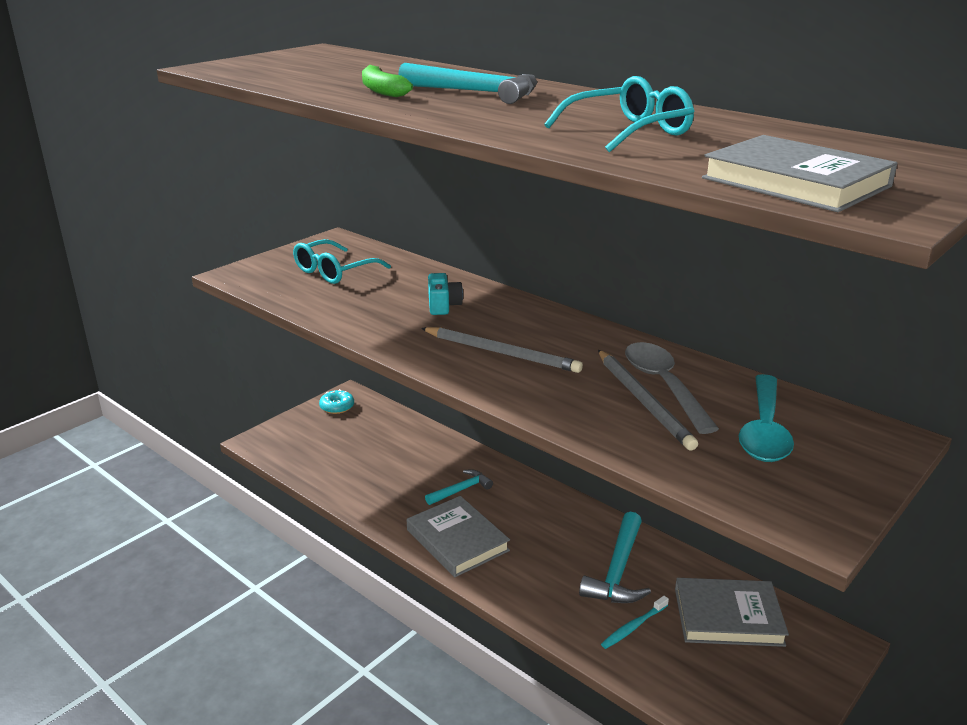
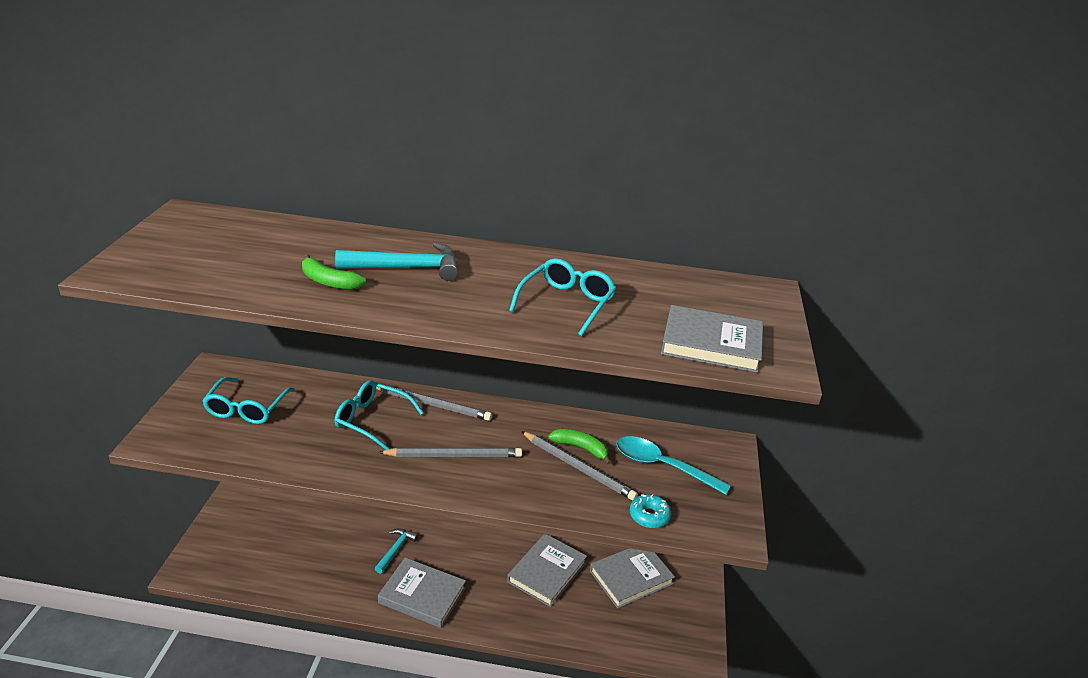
camera: 35 degrees left, 5 degrees up
turquoise donut [319,389,354,414] -> turquoise donut moved to [630,494,671,528]
turquoise camera [428,273,463,315] -> turquoise glasses [335,380,424,450]
turquoise hammer [579,512,651,603] -> grey book [507,534,587,607]
turquoise toothbrush [601,596,669,649] -> none
grey spoon [625,342,719,434] -> green banana [548,429,611,464]
turquoise spoon [738,374,794,462] -> turquoise spoon turned 135 degrees clockwise [616,436,731,495]
none -> grey pencil [376,385,492,421]

